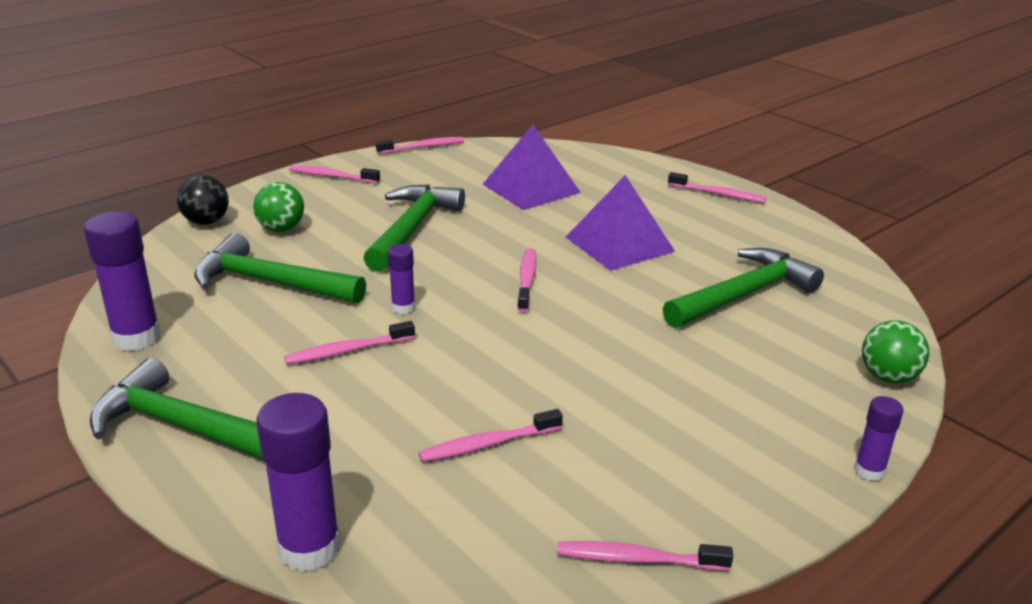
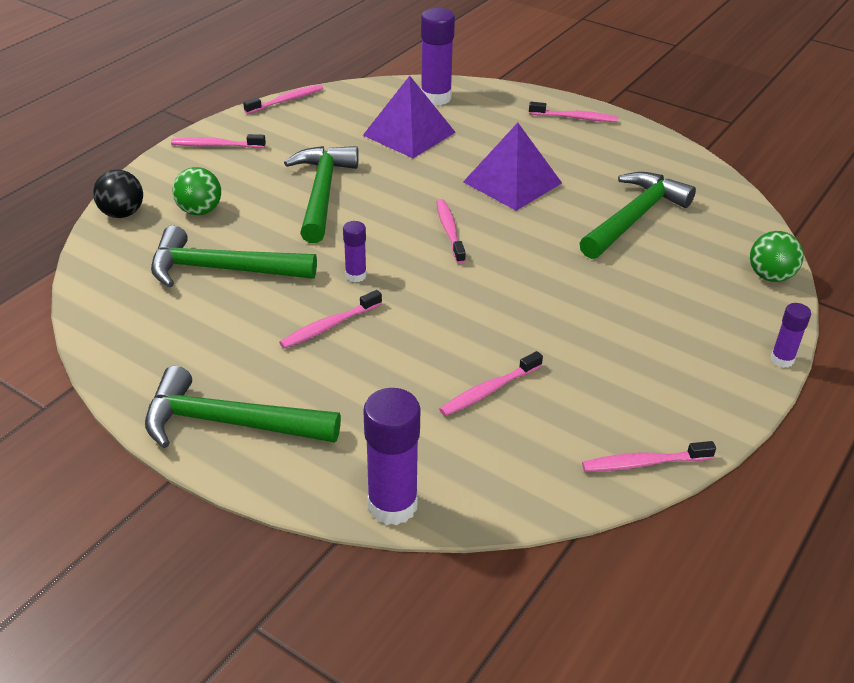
camera: 15 degrees left, 10 degrees up
purple glue stick [84,211,161,351] -> purple glue stick moved to [421,8,455,106]

